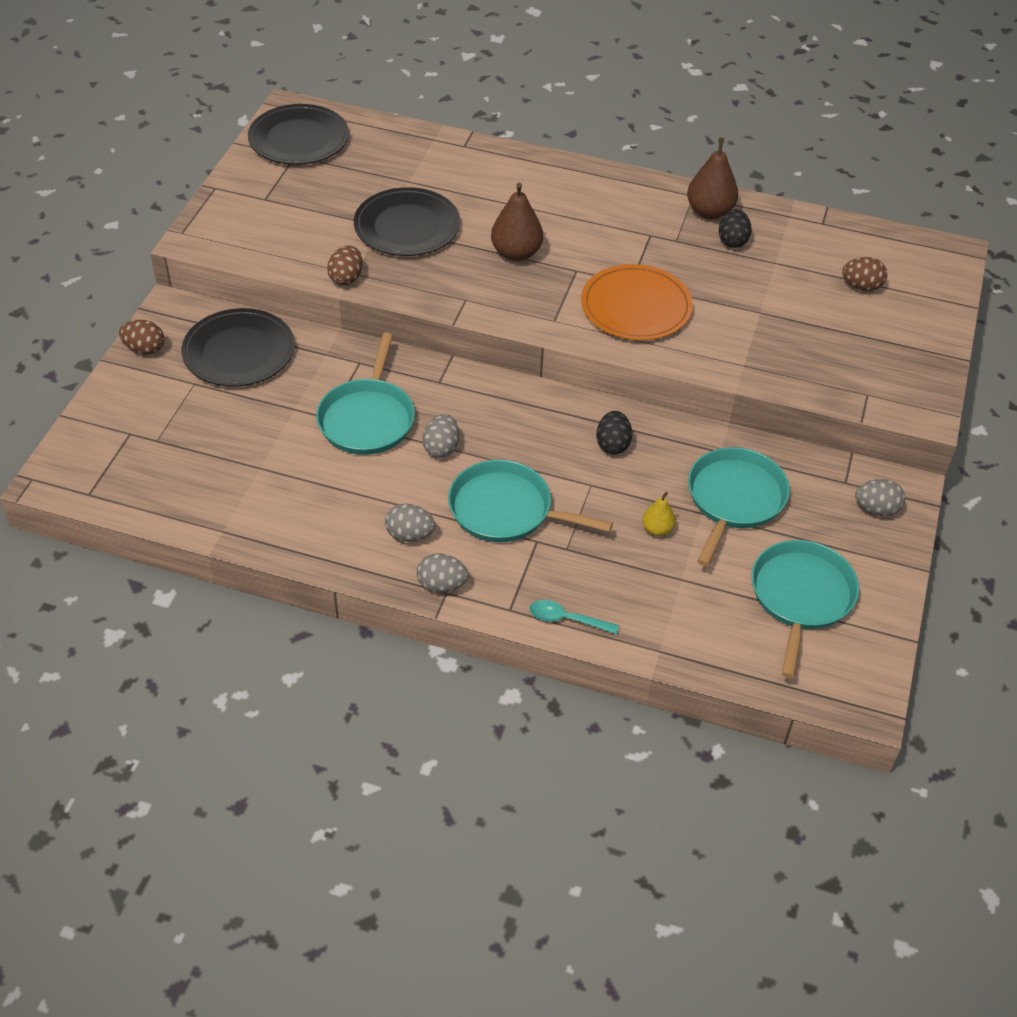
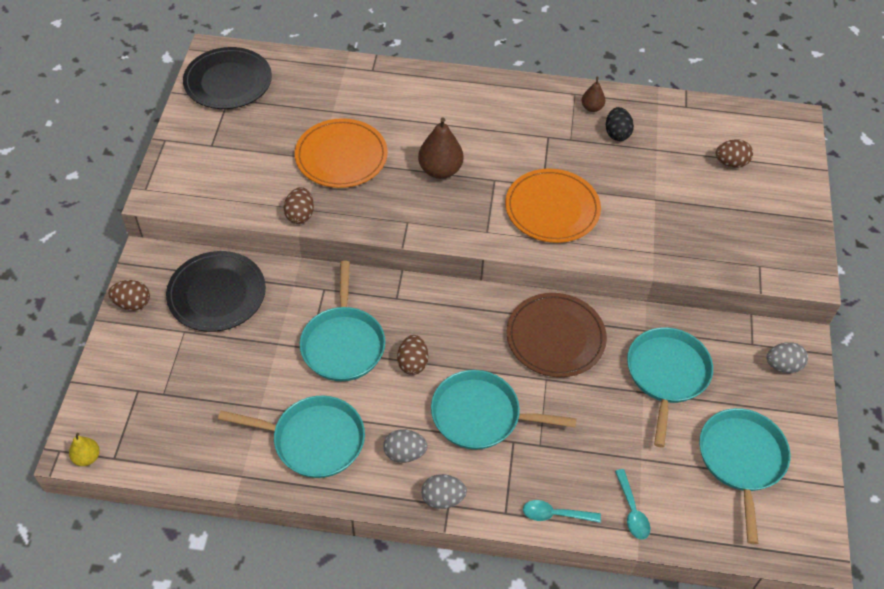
camera: 10 degrees left, 5 degrees up
black plate [354,187,461,256] -> orange plate [295,118,388,188]
grey egg [423,414,459,458] -> brown egg [397,335,428,375]
black egg [596,411,632,455] -> brown plate [507,293,607,377]
yellow pear [642,492,676,536] -> yellow pear moved to [69,433,100,466]
brown pear [687,138,738,219] -> brown pear [582,77,605,112], size x0.56
none -> turquoise pan [218,396,365,478]
none -> turquoise spoon [615,469,650,539]

